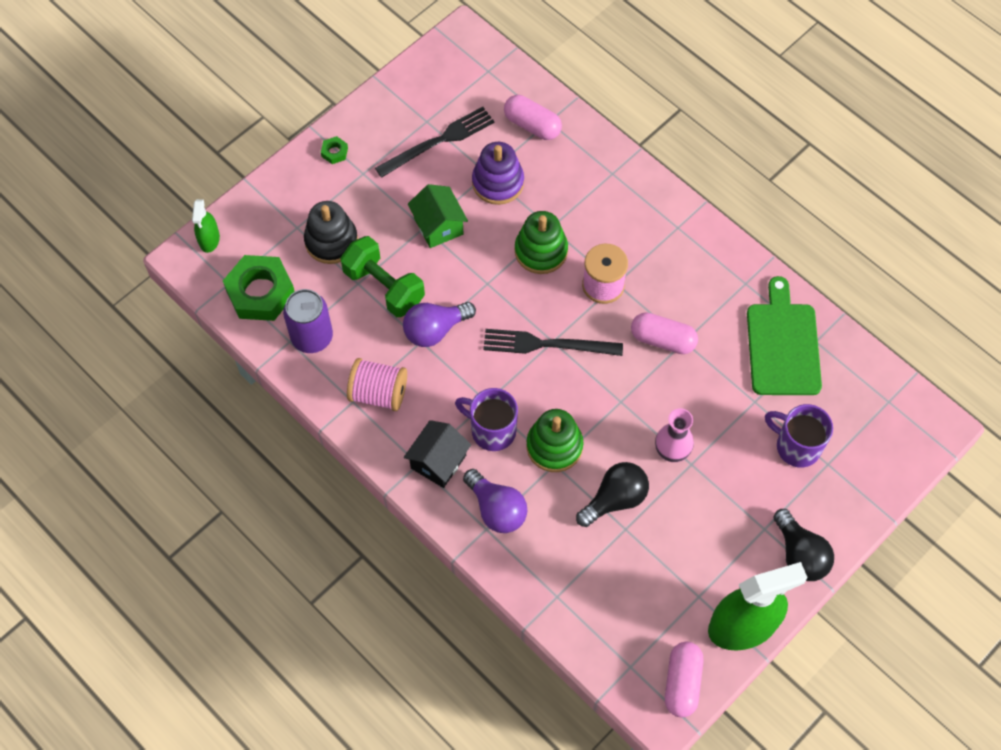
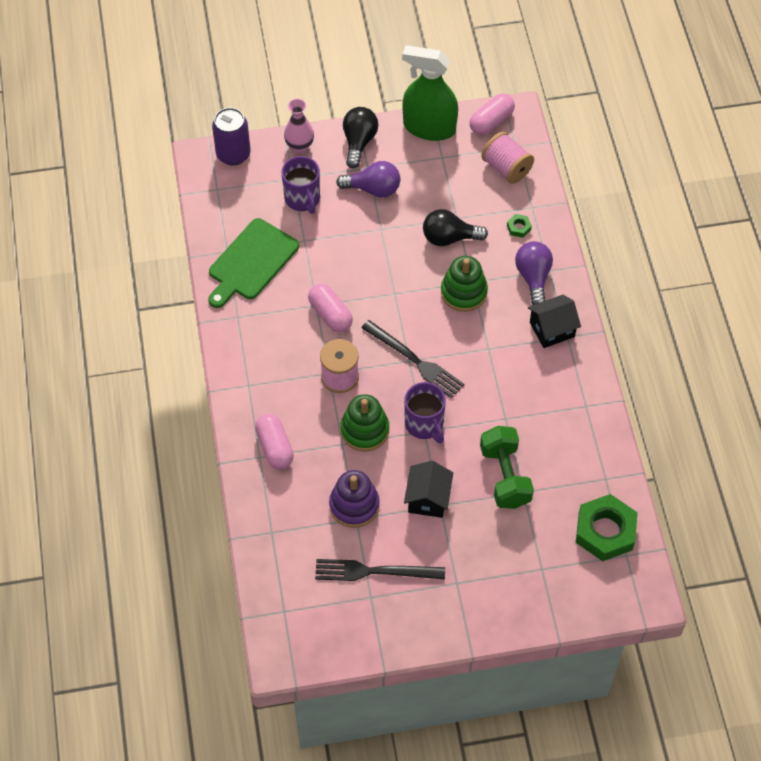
camera: 145 degrees left, 5 degrees down
green spray bottle [192,199,220,253] -> none
purple can [283,289,333,353] -> purple can moved to [212,108,250,166]
black stacking toy [304,201,358,264] -> none
green nut [321,136,348,164] -> green nut moved to [507,214,532,238]
pink spool [347,358,407,411] -> pink spool moved to [481,132,534,184]
purple light bulb [403,302,476,347] -> purple light bulb moved to [336,161,400,198]
green house [408,184,468,248] -> black house [404,461,453,518]
purple mug [455,388,518,451] -> purple mug moved to [404,382,446,443]
pink capsule [504,95,562,140] -> pink capsule moved to [255,414,294,470]
pink vase [655,408,694,462] -> pink vase moved to [284,98,314,153]

